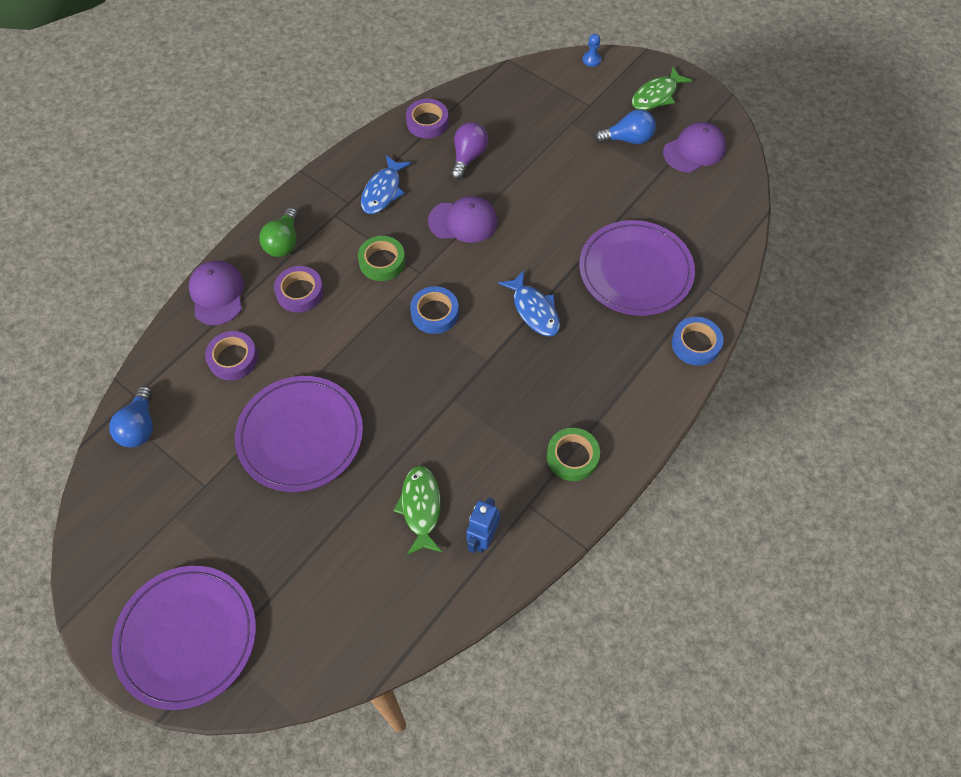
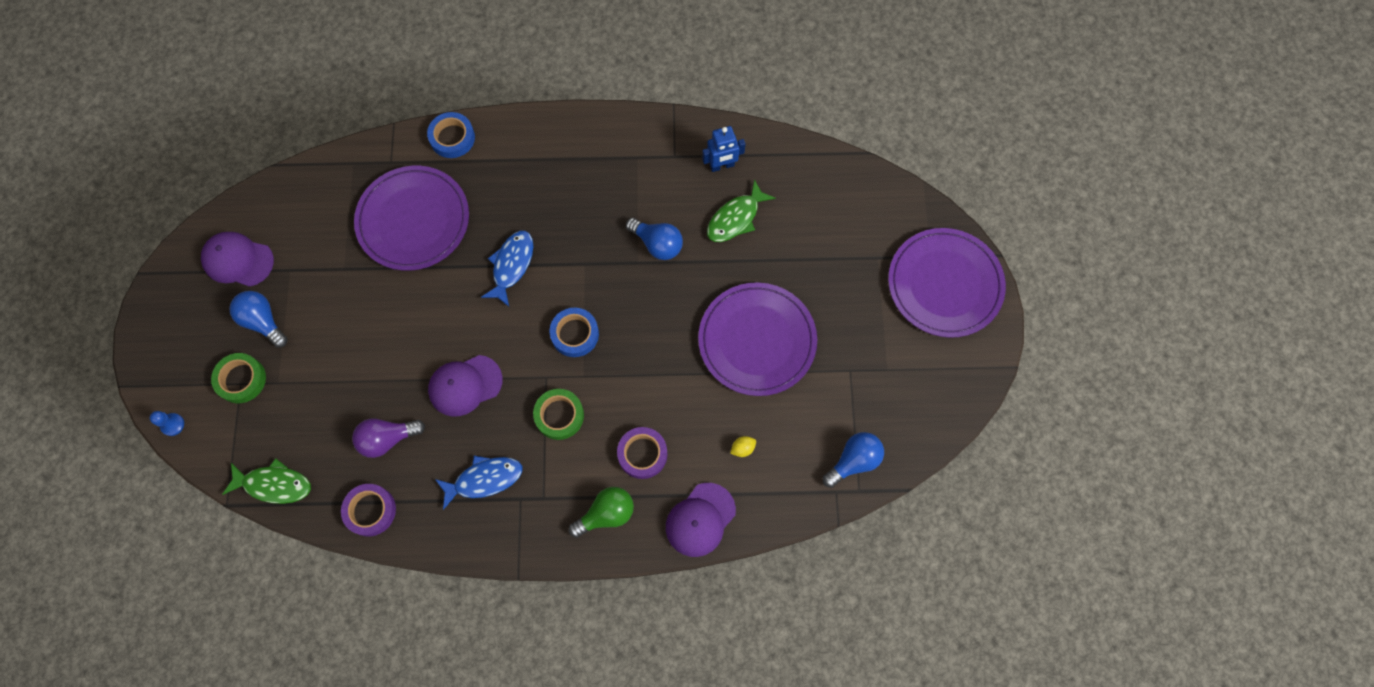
camera: 130 degrees left, 10 degrees up
purple tape [205,331,258,380] -> yellow lemon [730,436,756,457]
purple cap [428,196,498,243] -> purple cap turned 75 degrees counterclockwise [428,355,503,417]
green tape [547,428,600,481] -> green tape moved to [211,353,266,403]
green fish [632,67,692,110] -> green fish moved to [222,458,311,504]
none -> blue light bulb [626,218,683,260]

